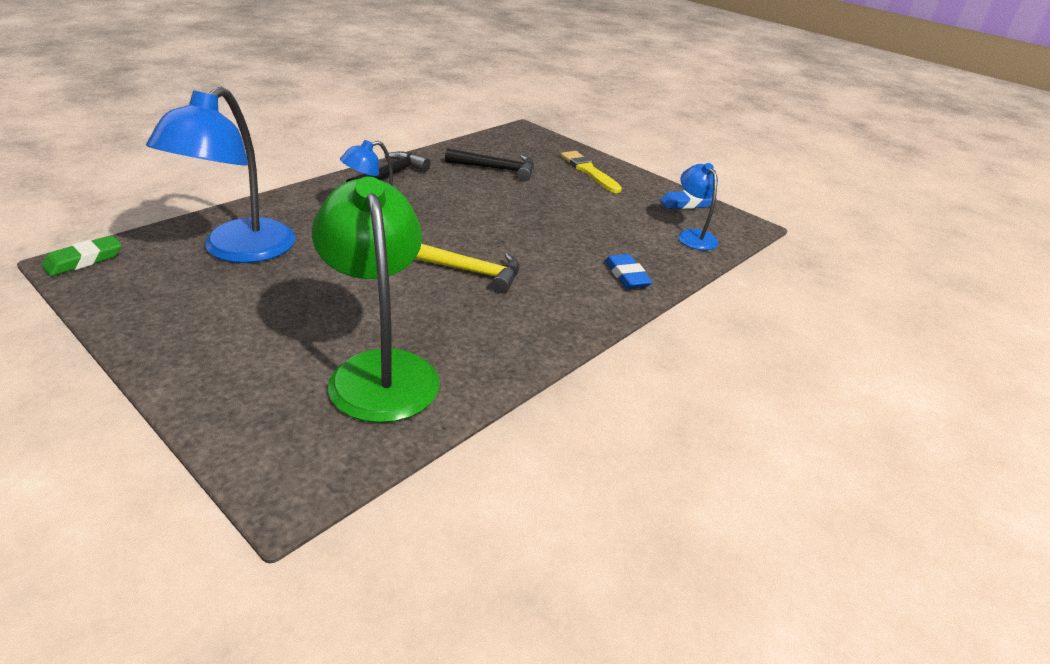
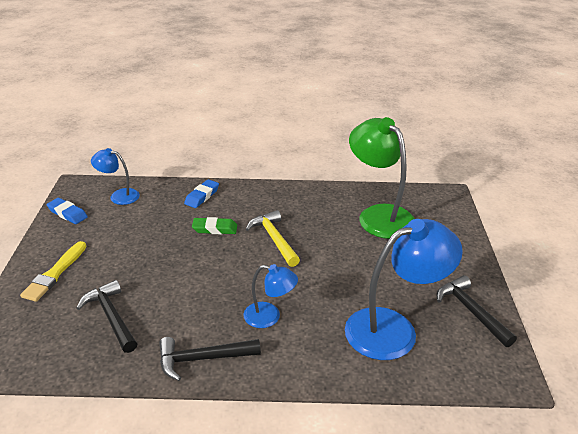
camera: 130 degrees left, 0 degrees up
green eraser [42,235,122,276] -> green eraser moved to [192,217,237,234]
green lamp [312,177,440,423] -> green lamp turned 120 degrees clockwise [349,117,415,239]
blue lamp [678,163,718,250] -> blue lamp turned 75 degrees clockwise [91,148,140,205]
none -> black hammer [437,275,517,347]

